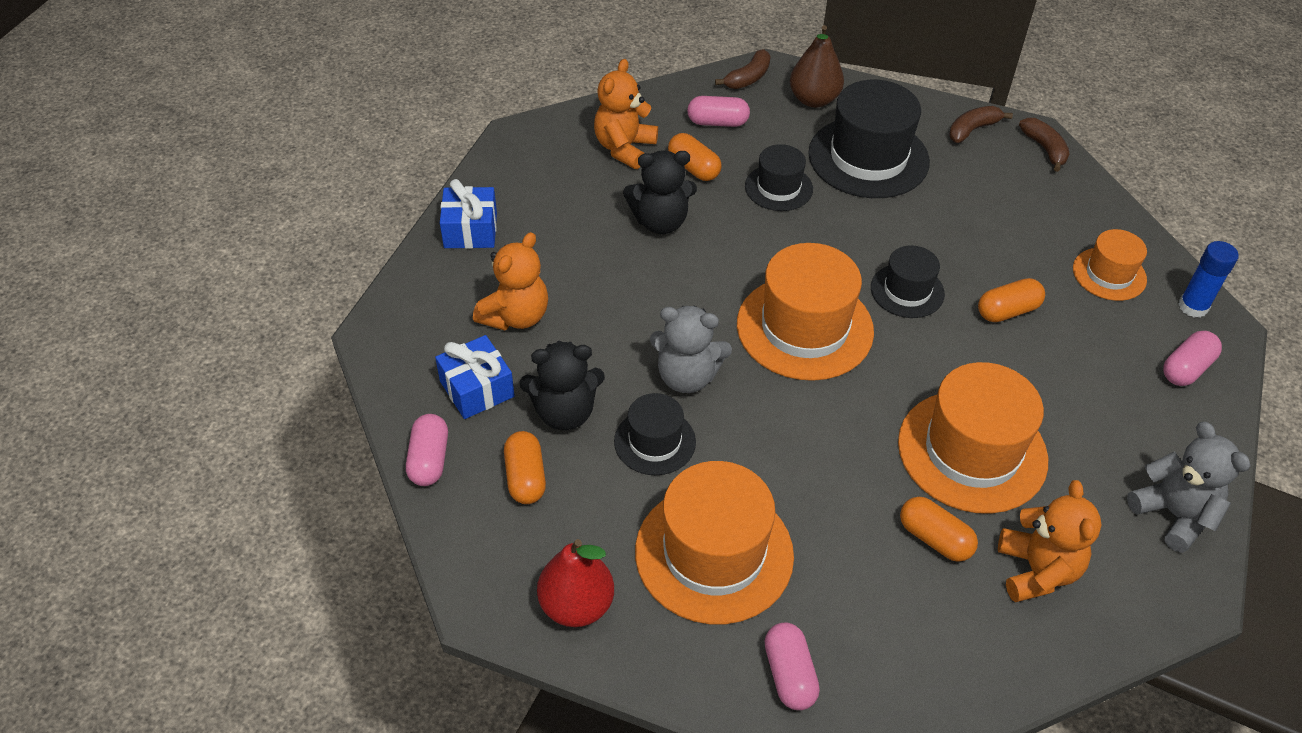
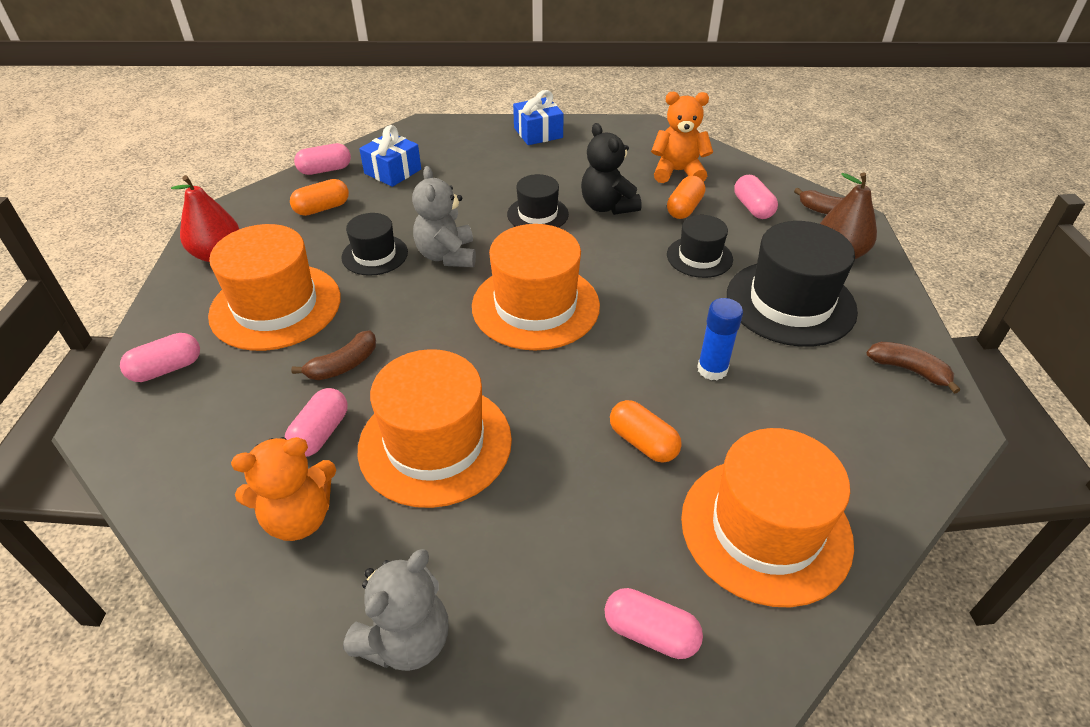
camera: 70 degrees right, 5 degrees down
orange teddy bear [473,232,548,331] -> none
black teddy bear [520,341,605,430] -> none
black hat [871,245,945,318] -> black hat moved to [507,174,569,228]
orange capsule [900,497,978,562] -> pink capsule [285,388,348,457]
brown banana [1019,118,1070,172] -> brown banana moved to [291,330,376,380]
orange hat [1073,229,1147,301] -> orange hat [681,428,854,607], size x1.81
blue glue stick [1178,241,1239,318] -> blue glue stick moved to [697,298,743,380]

